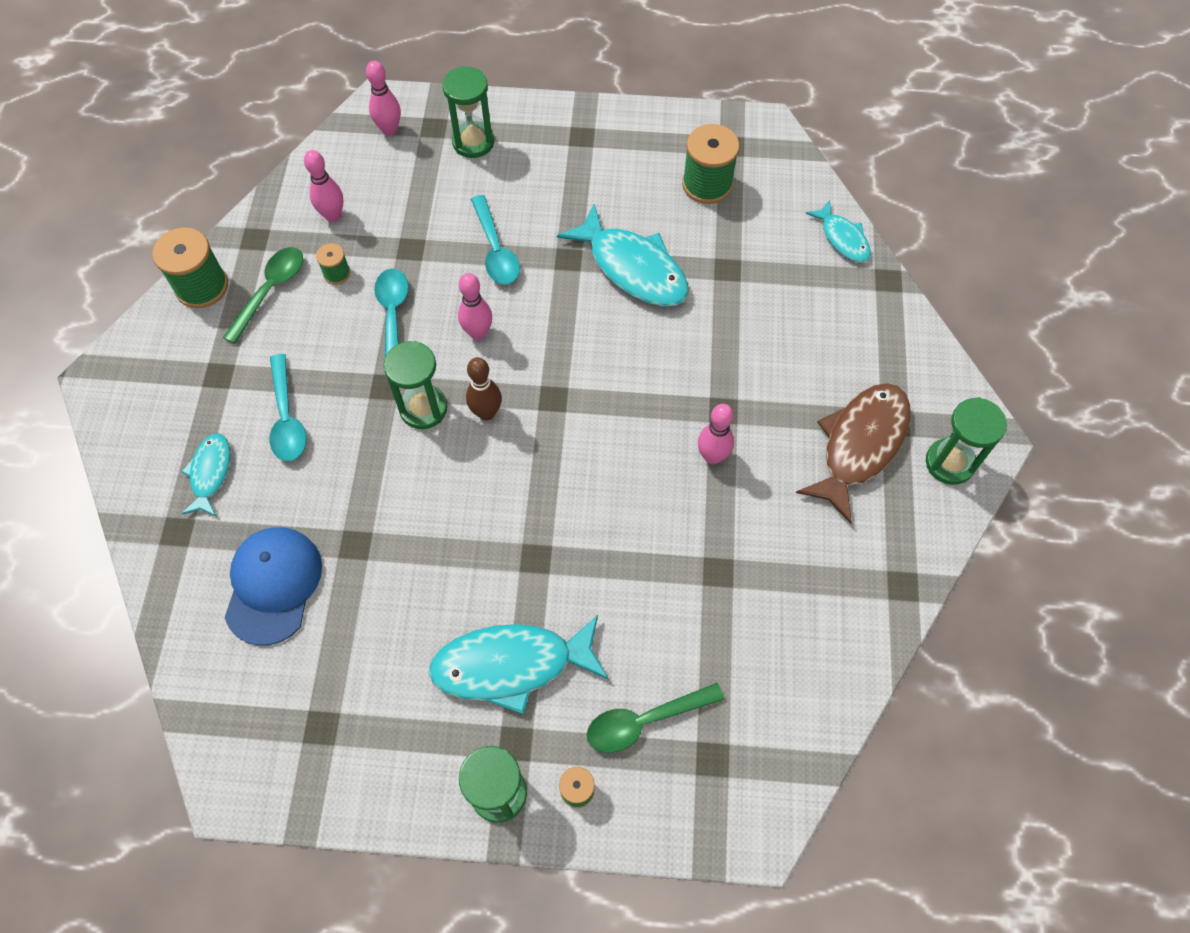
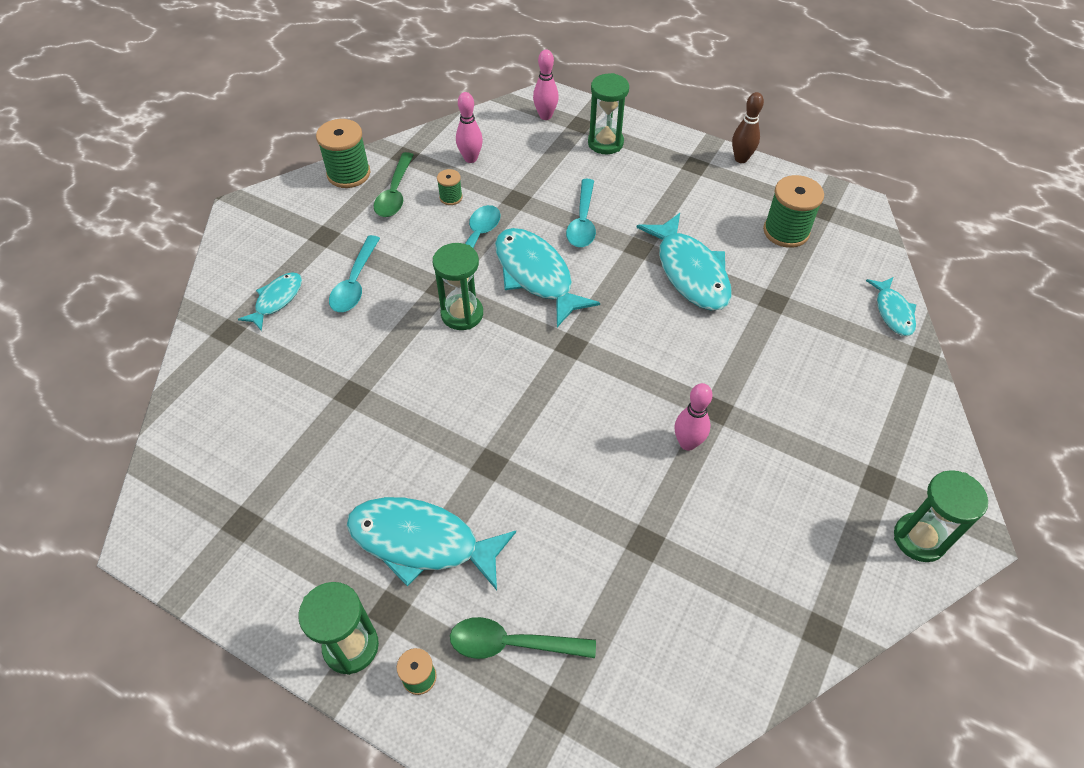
camera: 25 degrees right, 10 degrees down
green spoon [223,247,303,344] -> green spoon turned 135 degrees clockwise [374,152,414,217]
blue cap [225,527,322,646] -> none
pink bowling pin [458,273,492,340] -> turquoise fish [495,228,600,327]
brown bowling pin [466,357,502,420] -> brown bowling pin moved to [732,92,764,163]
brown fish [796,383,911,524] -> none

